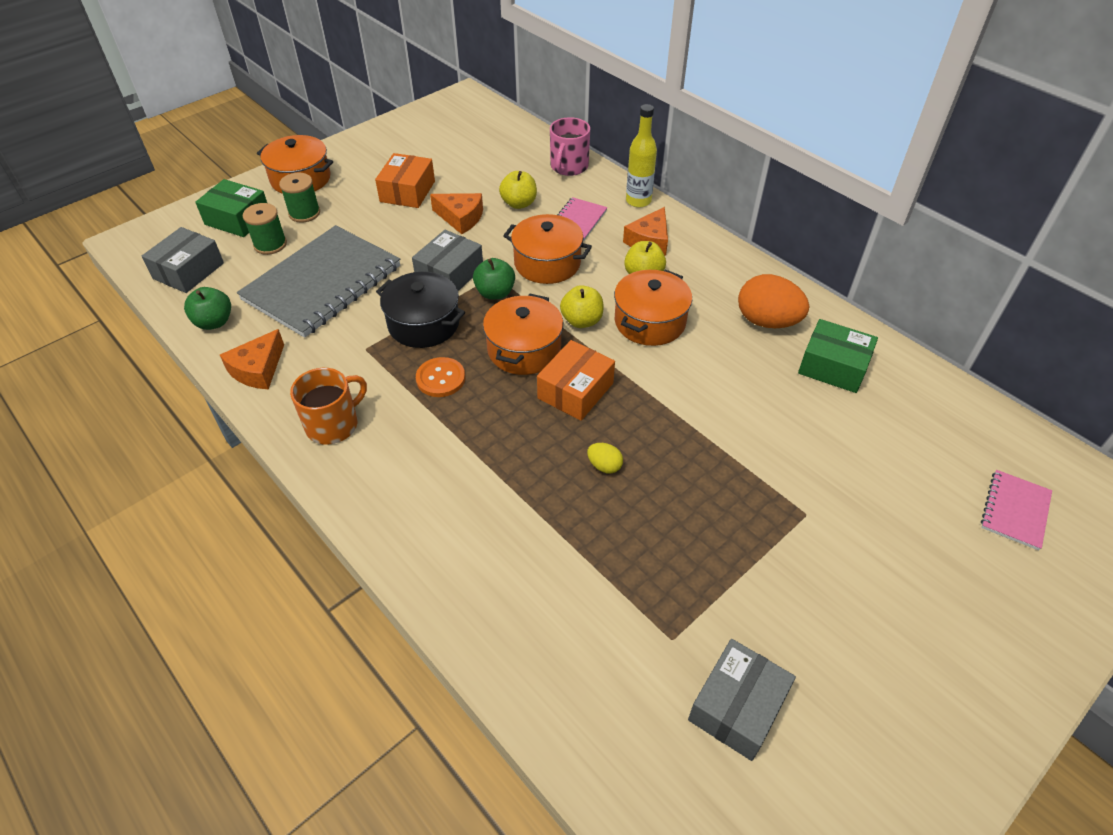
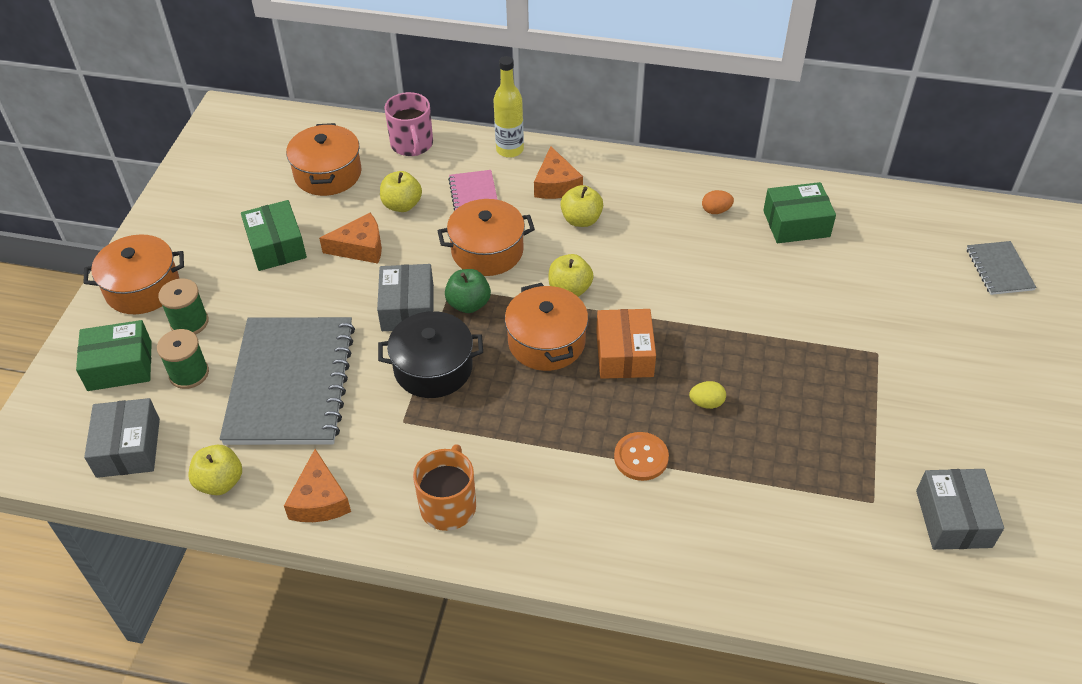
camera: 35 degrees left, 0 degrees up
green apple [184,287,231,330] -> yellow apple [188,445,242,495]
orange box [375,153,435,208] -> green box [241,200,307,271]
orange button [416,357,465,397] -> orange button moved to [614,432,669,481]
orange pot [614,270,692,346] -> orange pot moved to [286,123,362,196]
orange egg [738,274,809,328] -> orange egg [702,190,734,214], size x0.47
pink notebook [981,470,1052,550] -> grey notebook [967,241,1036,295]

